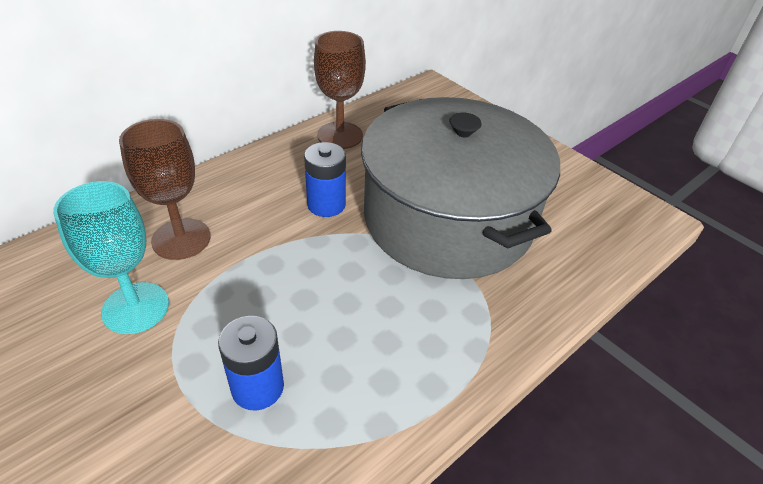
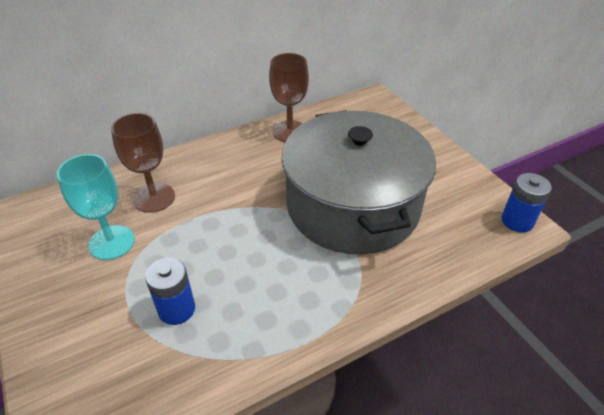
camera: 15 degrees right, 0 degrees up
blue battery [304,142,346,217] -> blue battery moved to [501,173,552,232]

